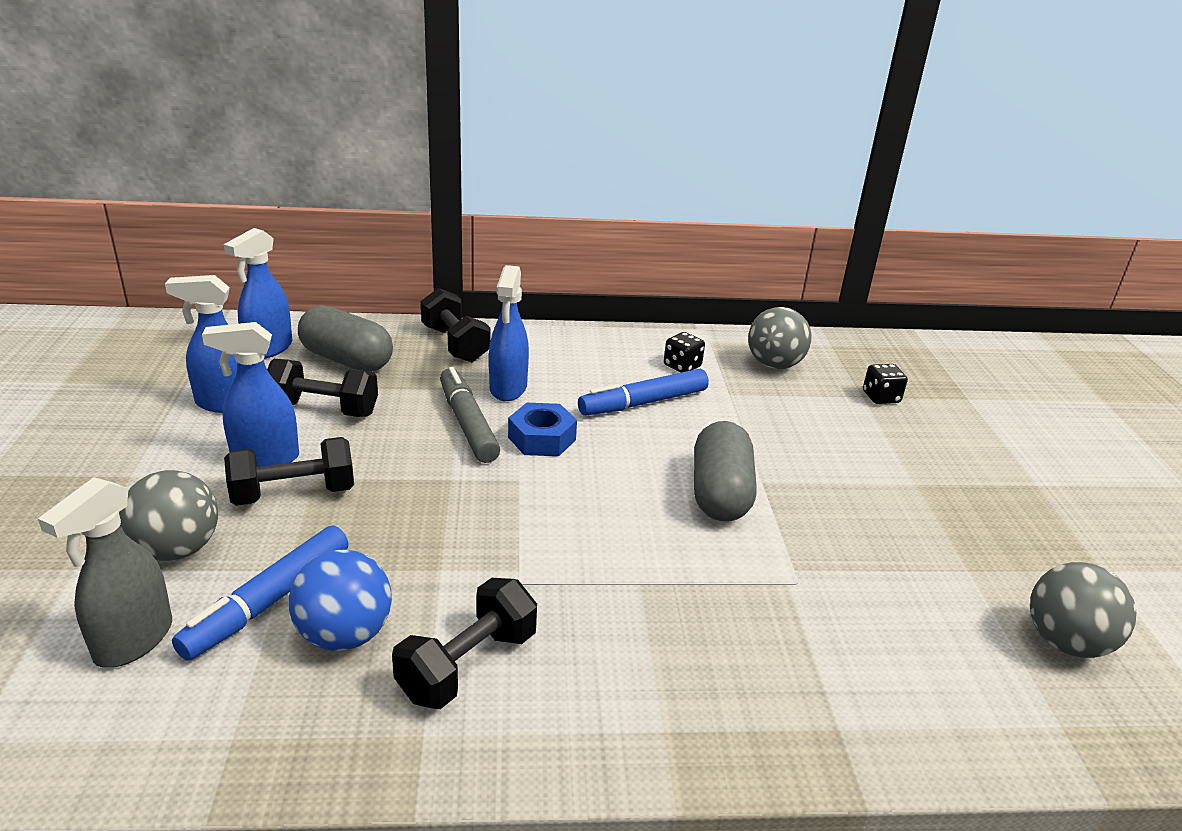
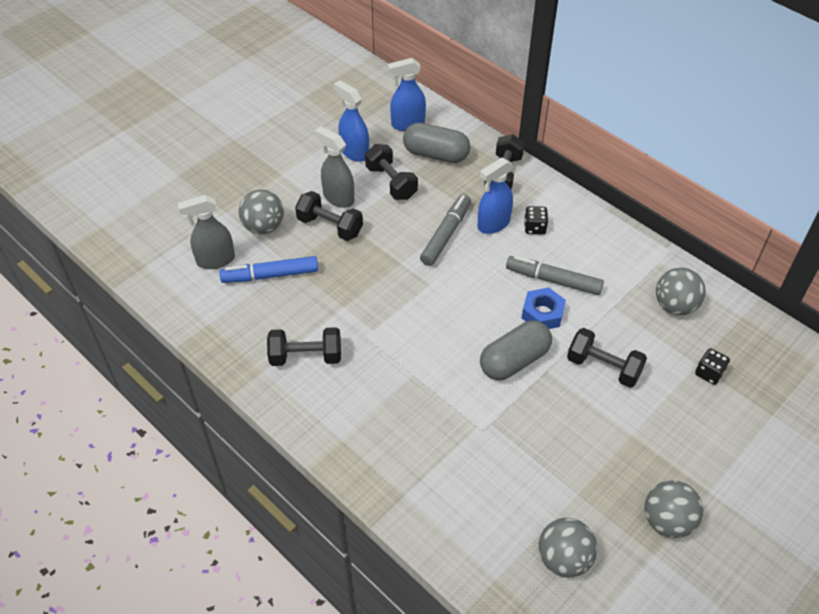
camera: 50 degrees right, 20 degrees up
blue spray bottle [202,322,299,467] -> grey spray bottle [315,126,355,208]
blue ball [289,549,392,651] -> none
grey capsule [298,305,393,372] -> grey capsule turned 60 degrees counterclockwise [403,123,470,163]
blue nut [508,403,577,456] -> blue nut moved to [522,287,566,329]
blue marker [578,369,709,416] -> grey marker [506,256,604,295]
black dice [664,332,705,373] -> black dice moved to [524,206,548,234]
none -> black dumbbell [567,328,647,388]
none -> grey ball [644,480,703,538]

